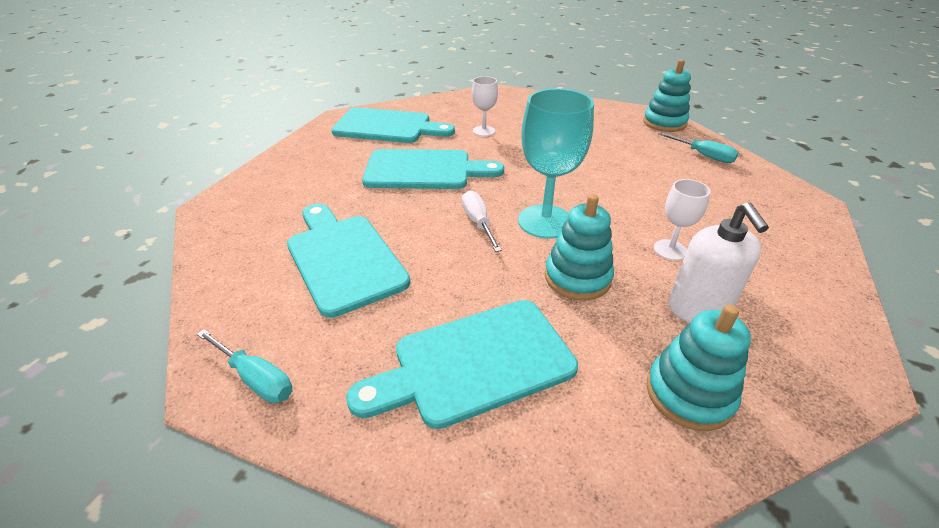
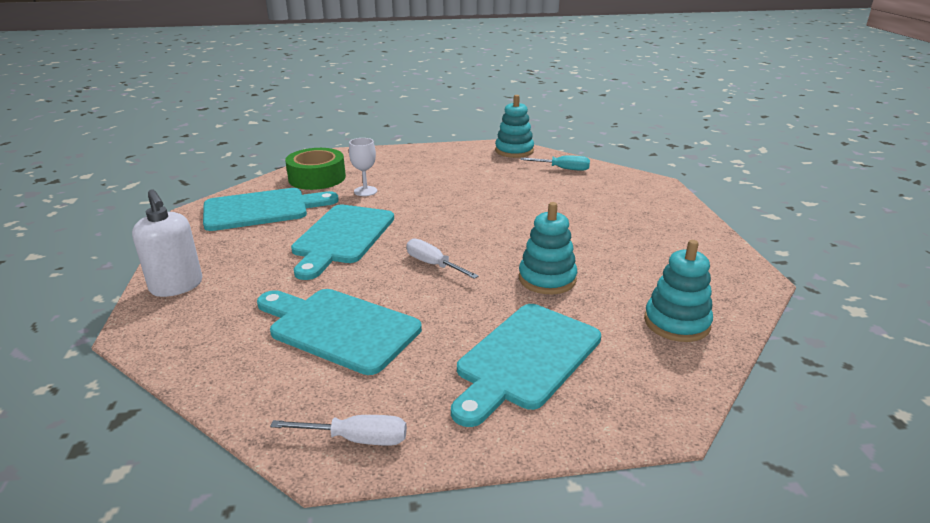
camera: 30 degrees left, 10 degrees down
turquoise screwdriver [197,329,292,403] -> white screwdriver [270,415,407,446]
turquoise cutting board [362,149,504,189] -> turquoise cutting board turned 135 degrees clockwise [291,205,394,280]
turquoise goblet [518,89,594,239] -> none
white goblet [654,179,711,260] -> none
white soap dispenser [669,202,769,323] -> white soap dispenser moved to [132,190,202,297]
none -> green tape [285,148,346,190]

